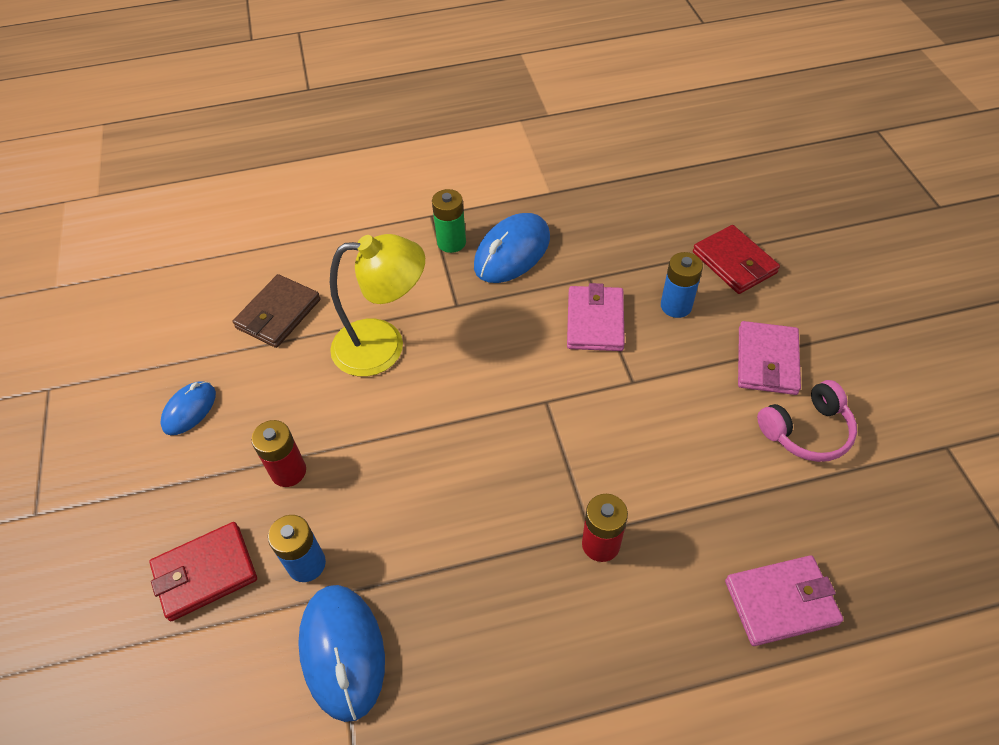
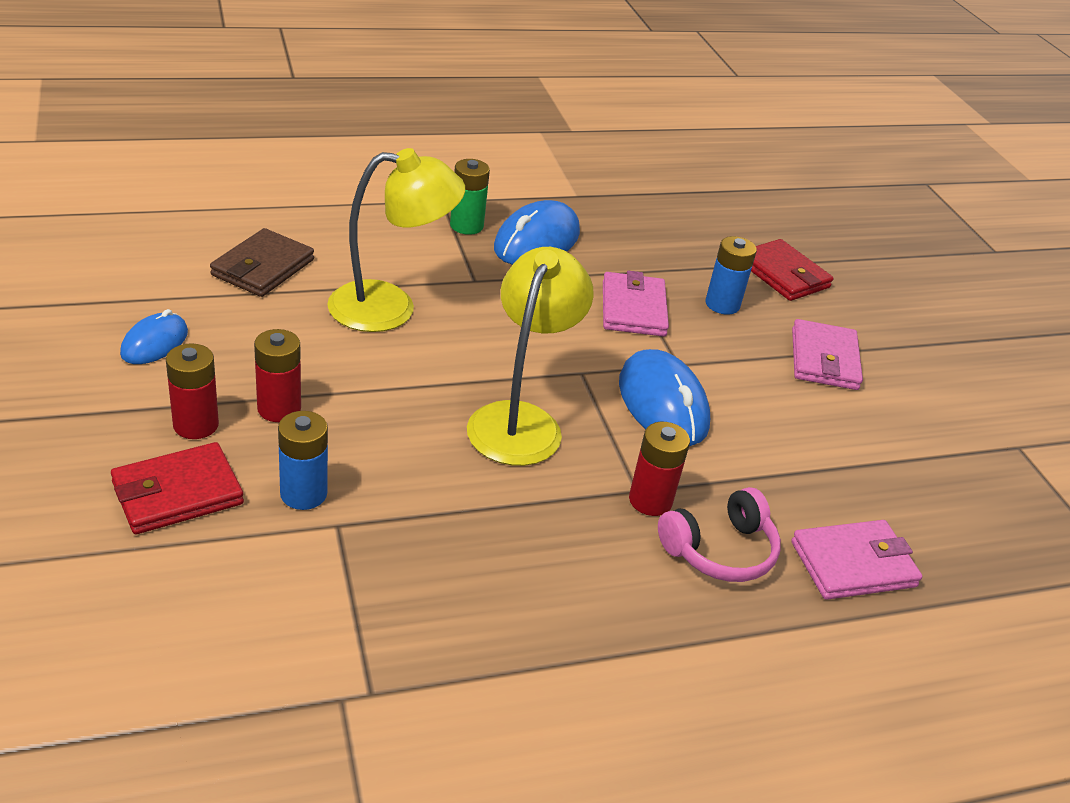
camera: 10 degrees left, 15 degrees down
blue mouse [298,585,385,722] -> blue mouse moved to [619,349,710,446]
pink headphones [757,380,857,462] -> pink headphones moved to [658,487,781,582]
none -> red battery [166,343,219,439]
none -> yellow lamp [467,247,594,466]

